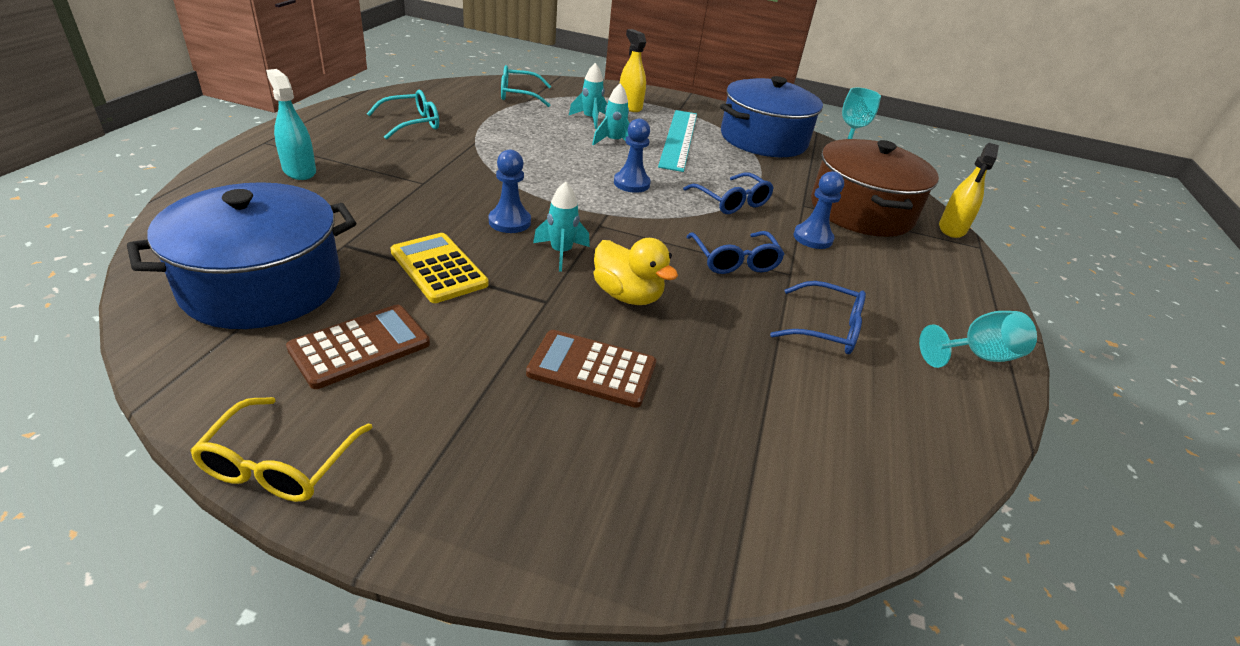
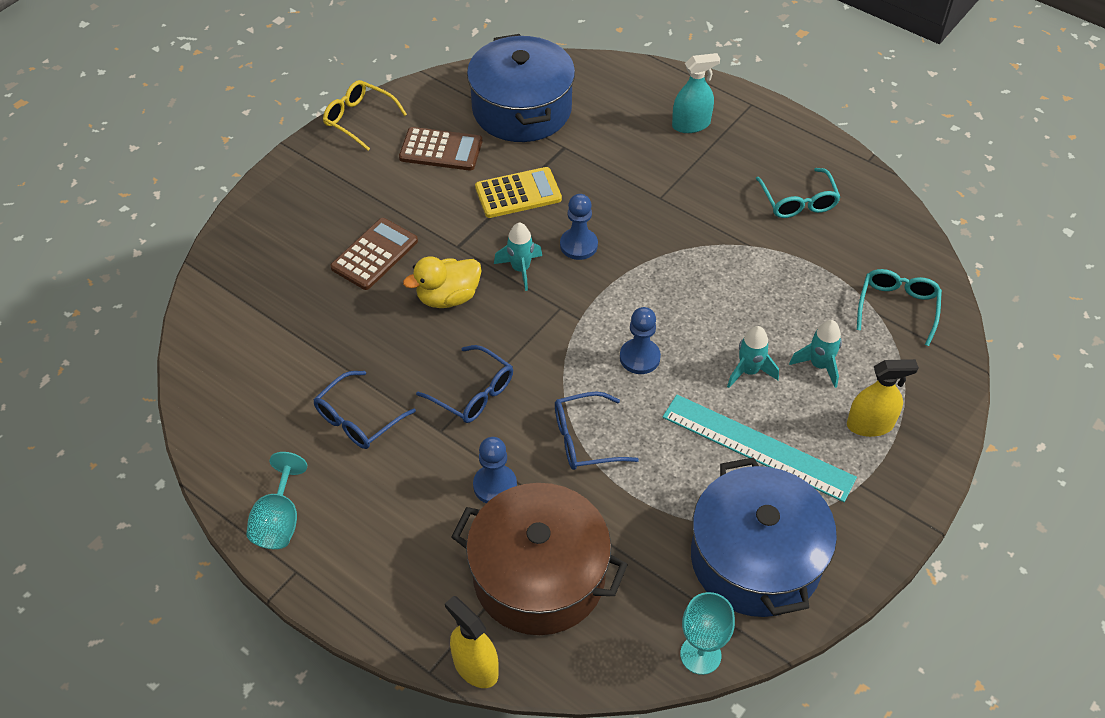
camera: 115 degrees right, 15 degrees up
brown calculator [286,305,430,389] -> brown calculator turned 60 degrees counterclockwise [399,127,482,171]
blue glasses [686,231,785,274] -> blue glasses turned 150 degrees counterclockwise [416,345,513,423]

